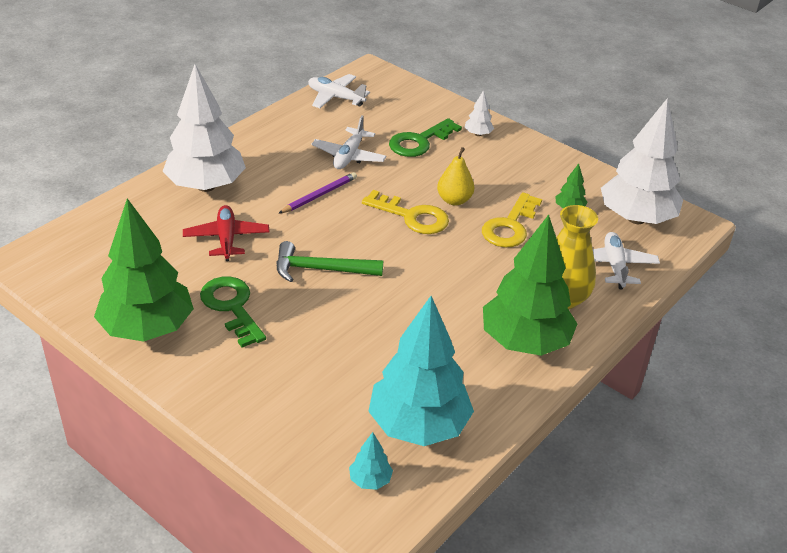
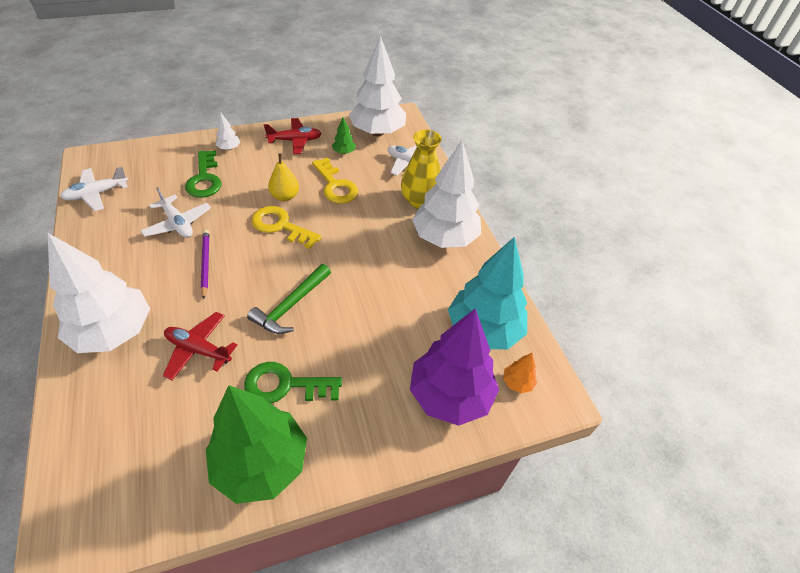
camera: 60 degrees left, 10 degrees up
turquoise tree [349,432,393,490] -> orange tree [503,353,537,393]
yellow key [362,190,449,234] -> yellow key turned 120 degrees counterclockwise [251,206,322,249]
green tree [483,215,578,356] -> white tree [412,140,481,248]
none -> red plane [264,118,322,154]
none -> purple tree [410,309,499,426]

